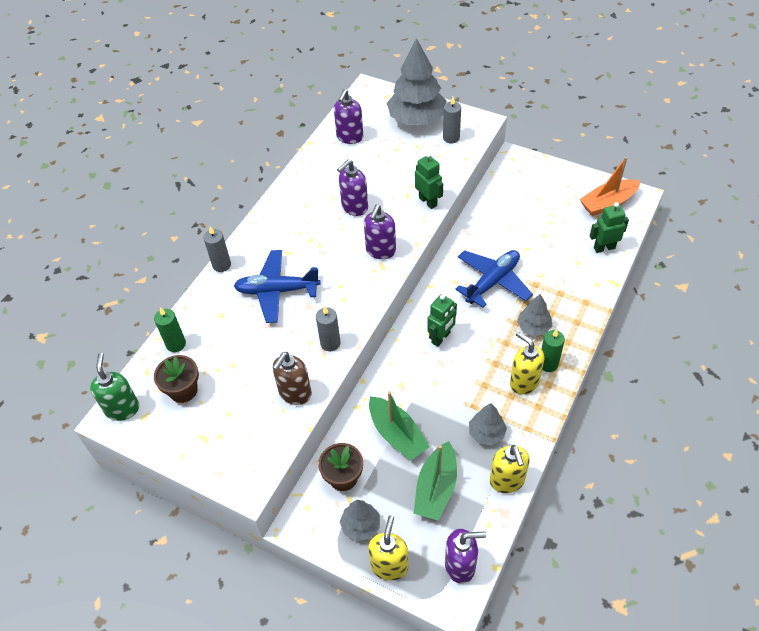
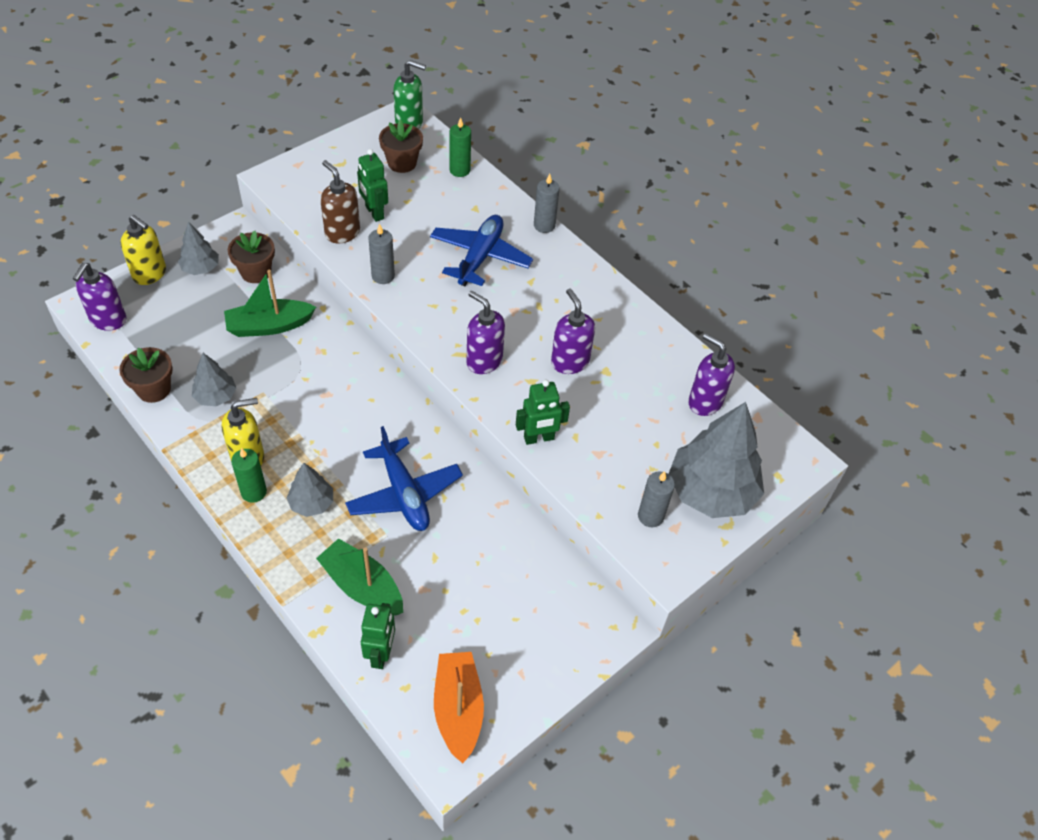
camera: 105 degrees right, 0 degrees up
green boat [413,441,457,520] -> green boat moved to [316,538,403,615]
green robot [427,294,457,347] -> green robot moved to [357,149,388,222]
yellow soap dispenser [490,445,530,493] -> brown flower pot [119,347,173,403]

